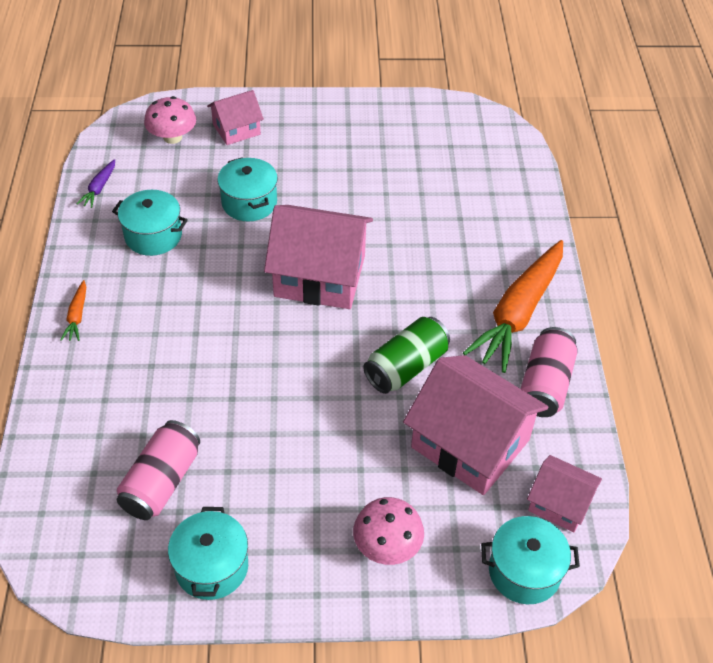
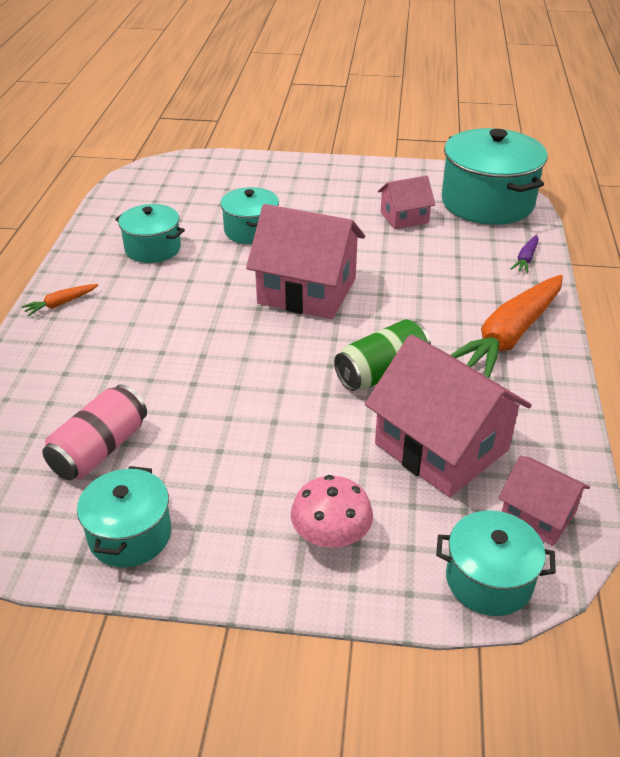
camera: 10 degrees right, 10 degrees down
orange carrot [60,280,86,341] -> orange carrot turned 45 degrees clockwise [21,284,98,316]
purple carrot [77,159,115,208] -> purple carrot moved to [511,235,539,274]
pink mushroom [144,96,196,144] -> none
pink house [207,90,264,145] -> pink house moved to [378,175,436,229]
pink can [520,327,578,417] -> none
none -> turquoise pot [442,128,548,225]

